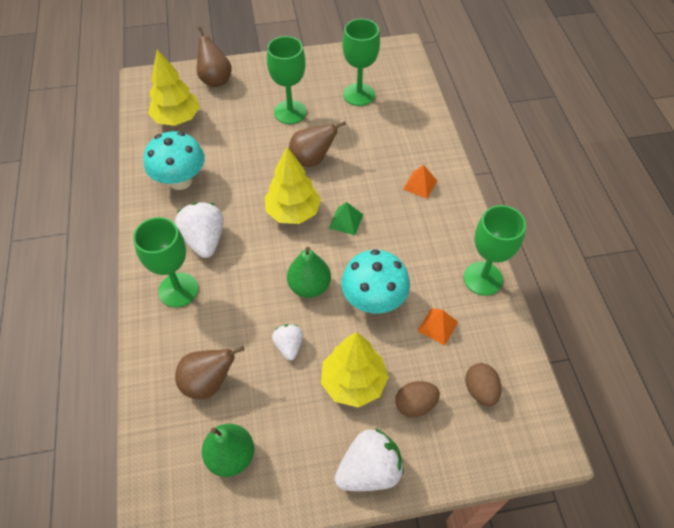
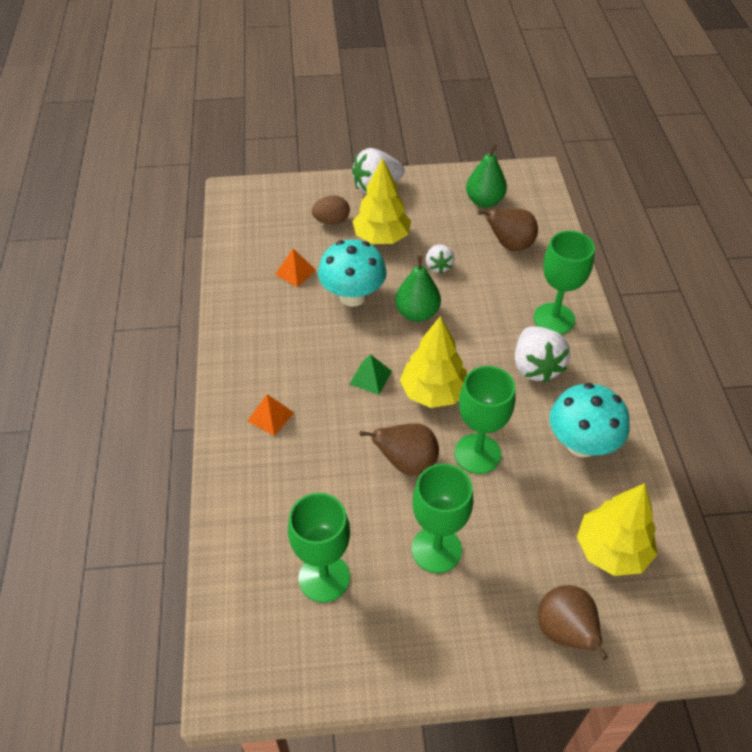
camera: 175 degrees left, 5 degrees down
green goblet [464,205,526,296] -> green goblet moved to [454,366,515,474]
brown egg [465,363,501,406] -> none

